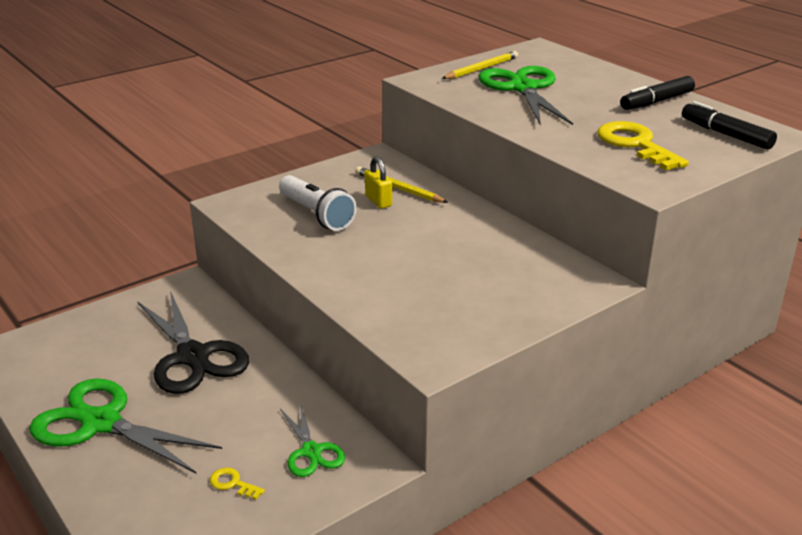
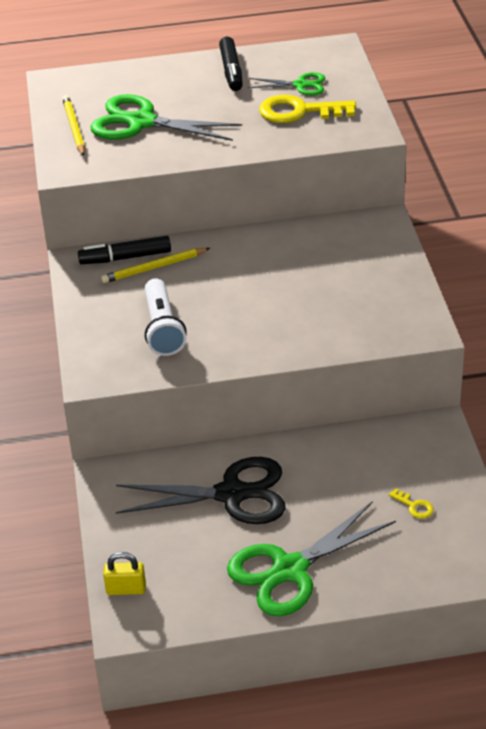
camera: 60 degrees left, 10 degrees up
yellow key [210,468,265,500] -> yellow key turned 105 degrees counterclockwise [389,488,434,519]
white flashlight [279,175,357,231] -> white flashlight turned 90 degrees clockwise [145,278,187,356]
green scissors [280,402,345,477] -> green scissors moved to [248,72,325,96]
yellow padlock [365,156,392,209] -> yellow padlock moved to [103,552,146,595]
black marker [682,101,777,150] -> black marker moved to [78,236,171,264]

